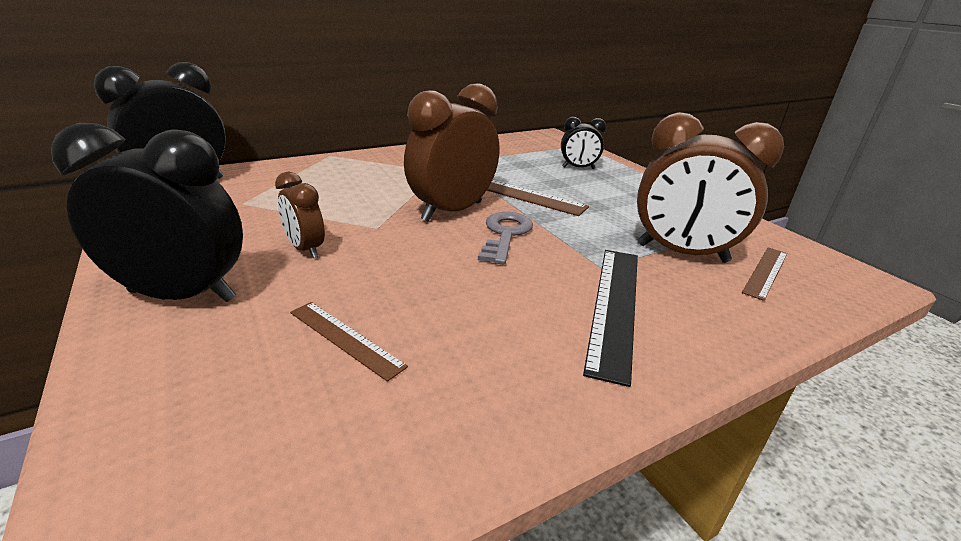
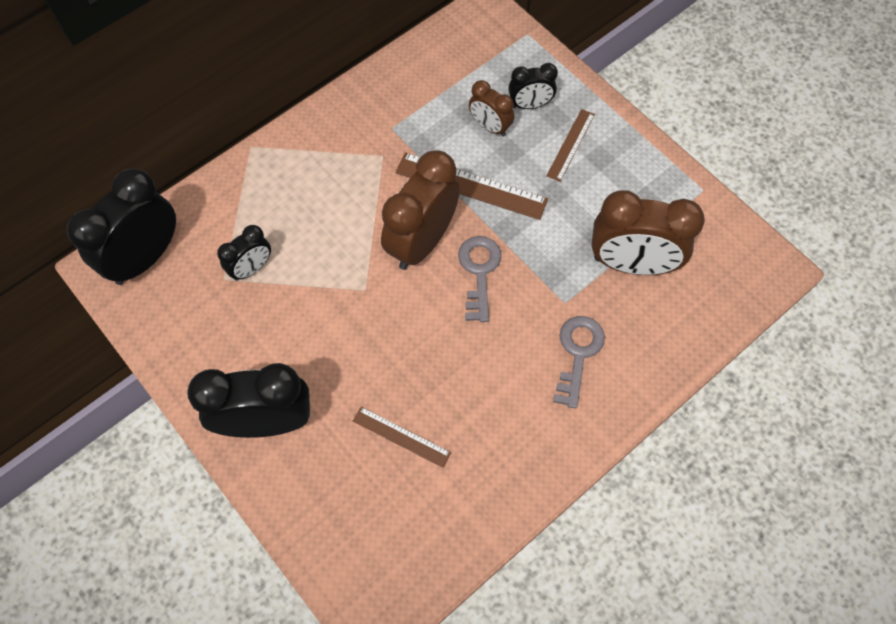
camera: 10 degrees left, 35 degrees up
brown clock [275,172,325,258] -> brown clock moved to [469,80,514,137]
black ruler [583,250,638,387] -> grey key [553,316,605,409]
brown ruler [742,248,787,301] -> brown ruler moved to [546,109,595,182]
none -> black clock [217,225,271,281]

